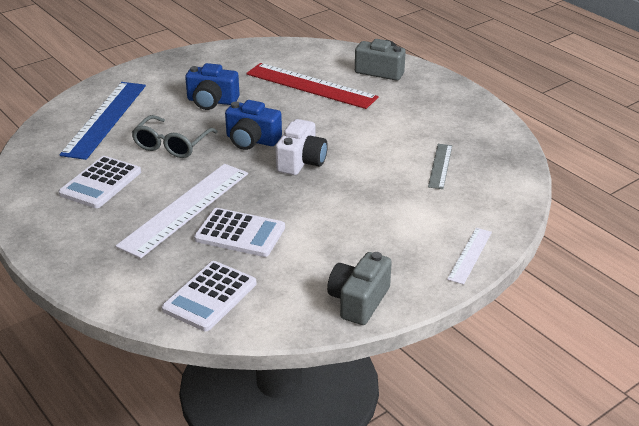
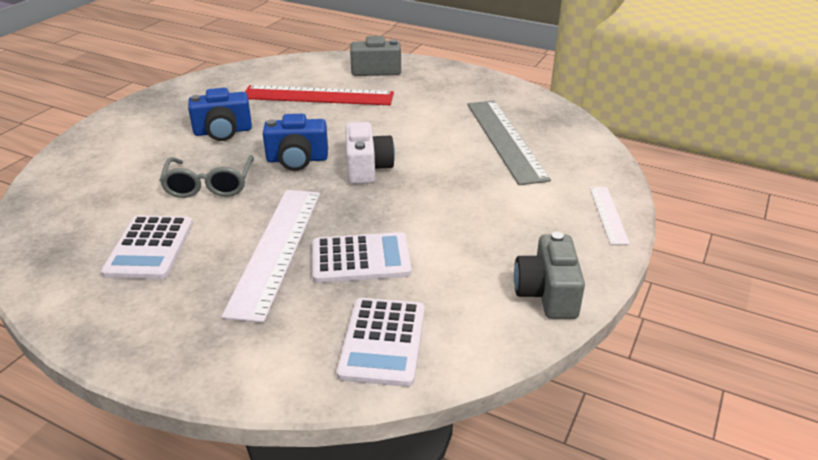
camera: 25 degrees left, 0 degrees up
blue ruler [59,82,146,160] -> none
grey ruler [428,144,452,189] -> grey ruler [467,101,551,185], size x1.97

